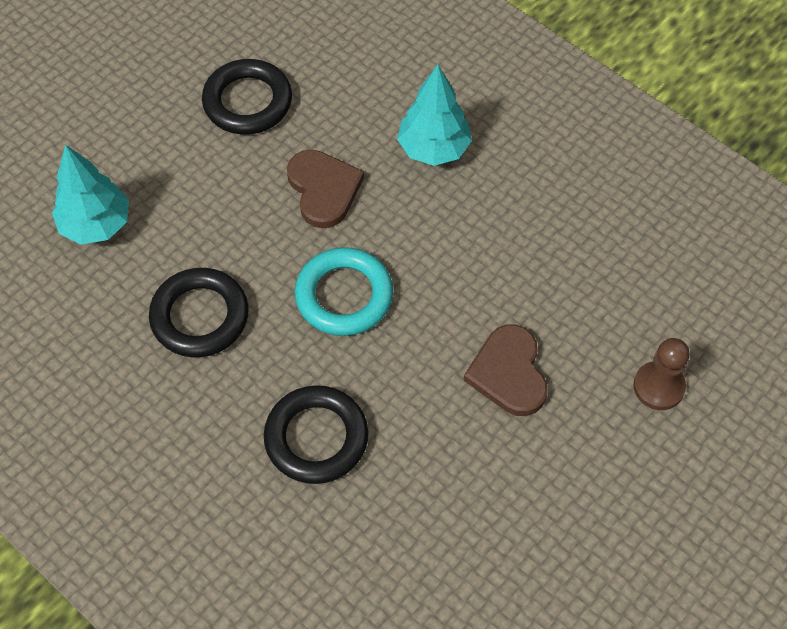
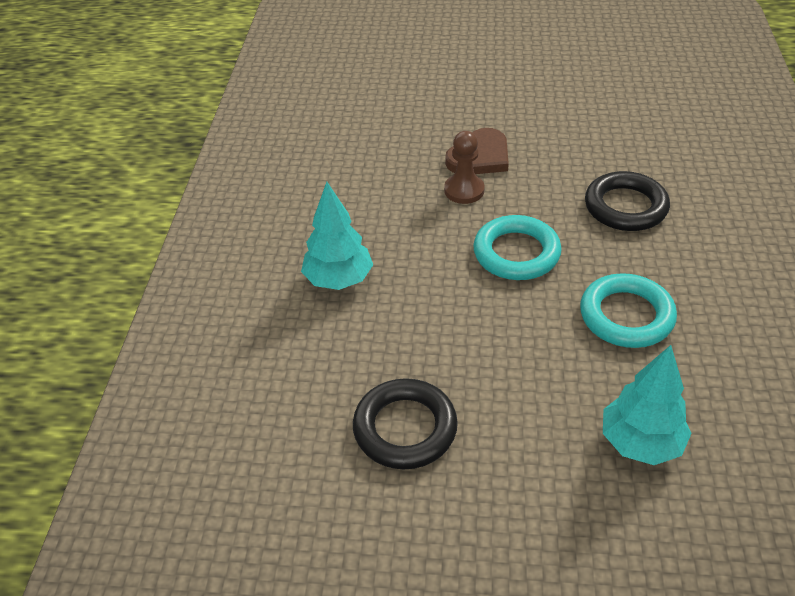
camera: 125 degrees left, 15 degrees down
black ring [149,268,249,357] -> turquoise ring [580,273,677,348]
brown heart [287,150,364,228] -> none
brown pawn [633,338,690,410] -> brown pawn moved to [444,131,485,204]

